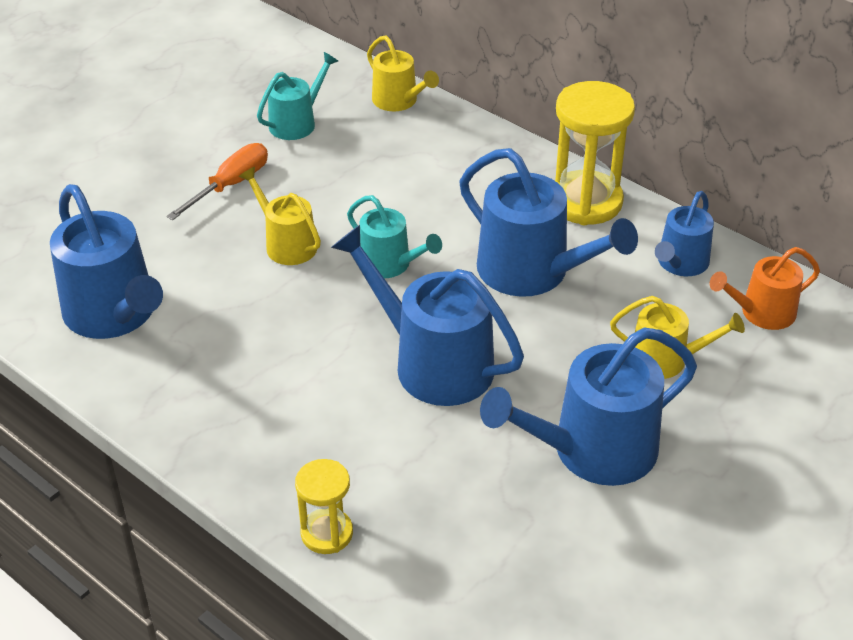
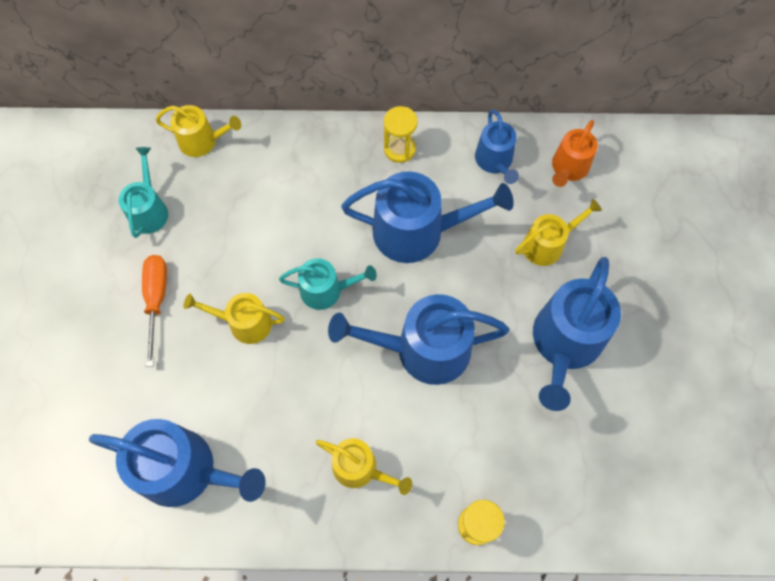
camera: 40 degrees left, 25 degrees up
yellow hourglass [555,81,635,225] -> yellow hourglass [384,106,418,163], size x0.56
none -> yellow watering can [316,438,412,495]

